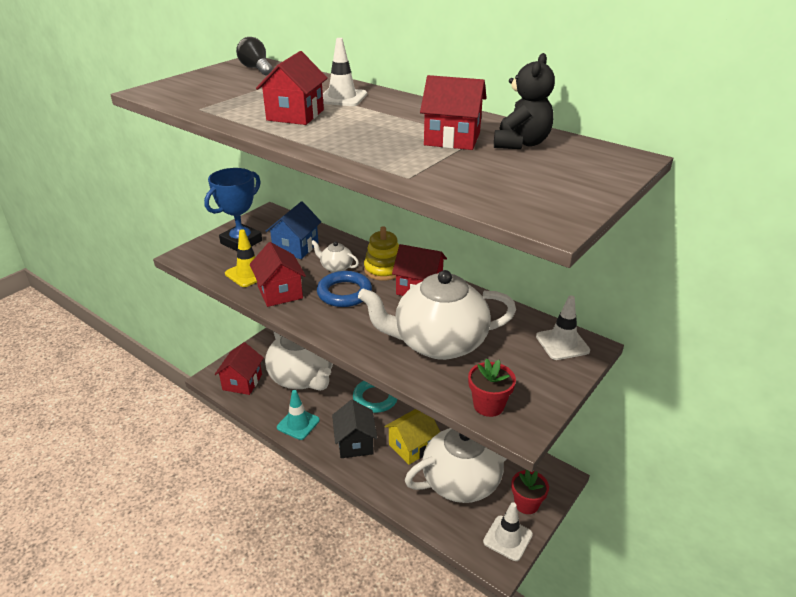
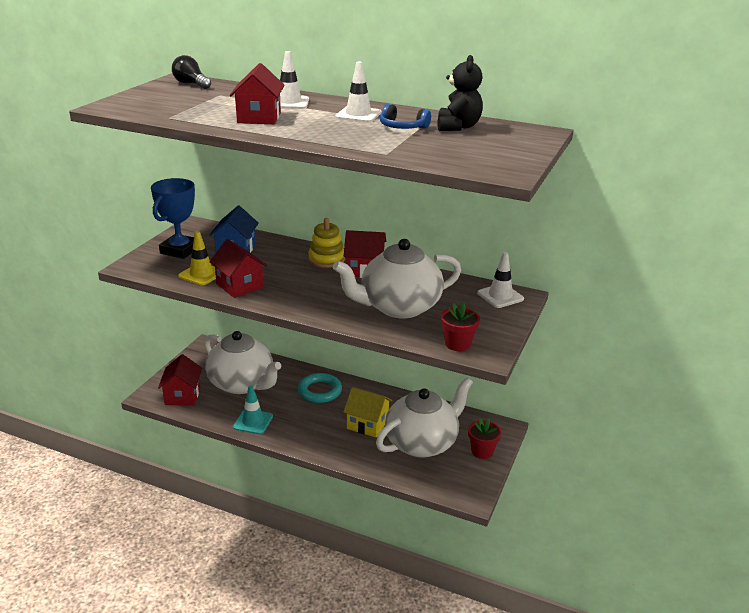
camera: 15 degrees left, 5 degrees down
white teapot [311,240,359,272] -> none
blue ring [317,271,372,307] -> none
black house [332,400,377,458] -> none
yellow house [384,409,440,465] -> yellow house turned 75 degrees clockwise [343,387,393,438]
red house [420,75,487,150] -> blue headphones [380,104,431,129]
white traffic cone [483,502,533,561] -> white traffic cone moved to [335,62,381,123]

